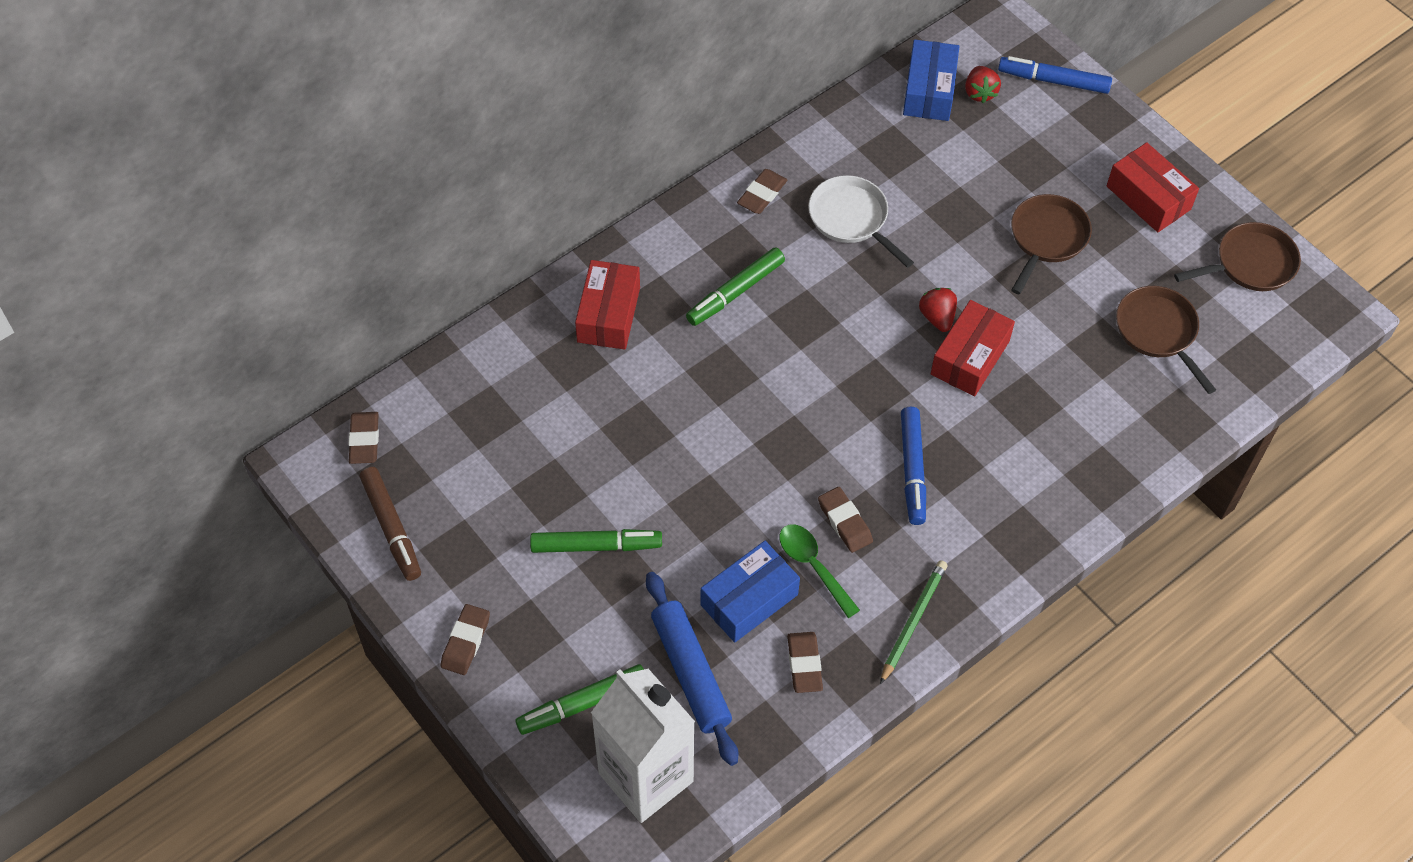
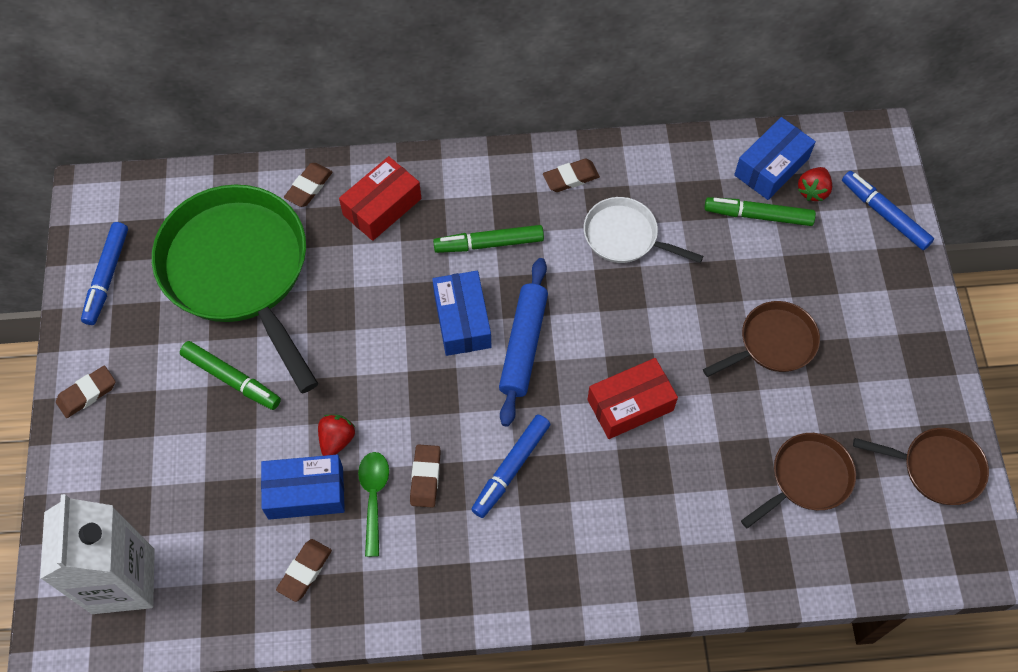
camera: 35 degrees right, 5 degrees up
brown eraser [348,412,379,464] -> brown eraser moved to [284,163,332,207]
brown marker [360,467,421,581] -> blue marker [81,222,128,325]
green marker [515,664,644,735] -> green marker moved to [704,197,816,226]
blue rolling pin [646,572,738,766] -> blue rolling pin moved to [499,258,548,427]
white pan [808,175,914,268] -> white pan turned 60 degrees counterclockwise [584,197,703,263]
green pencil [880,560,948,684] -> none
red strawberry [919,288,957,332] -> red strawberry moved to [318,414,355,456]
red box [1107,142,1199,232] -> none
brown pan [1116,286,1216,394] -> brown pan turned 45 degrees clockwise [741,433,856,529]
none -> green pan [152,185,318,393]
none -> blue box [432,271,491,356]

